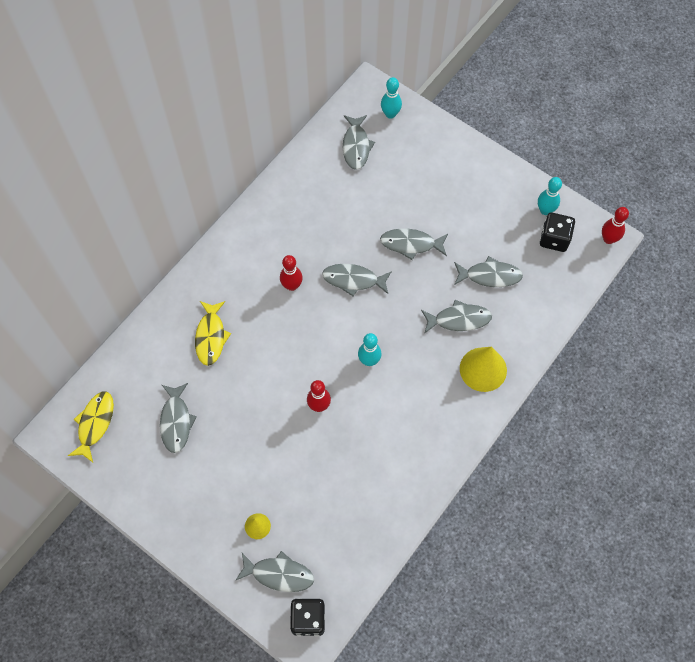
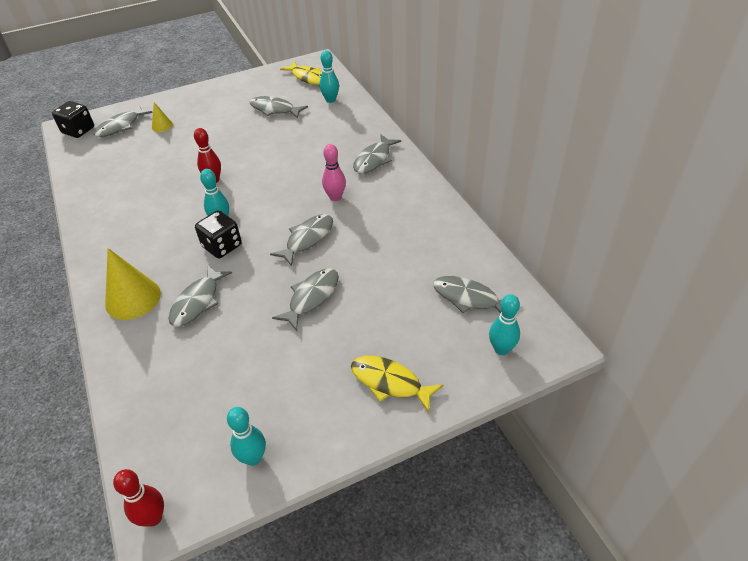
camera: 120 degrees right, 20 degrees down
yellow fish [195,301,231,366] -> yellow fish moved to [351,356,443,413]
red bowling pin [280,255,303,291] -> pink bowling pin [322,144,346,201]
grey fish [454,256,523,287] -> grey fish moved to [353,134,401,174]
black dice [540,213,575,252] -> black dice moved to [195,211,242,259]
none -> turquoise bowling pin [320,50,339,103]

